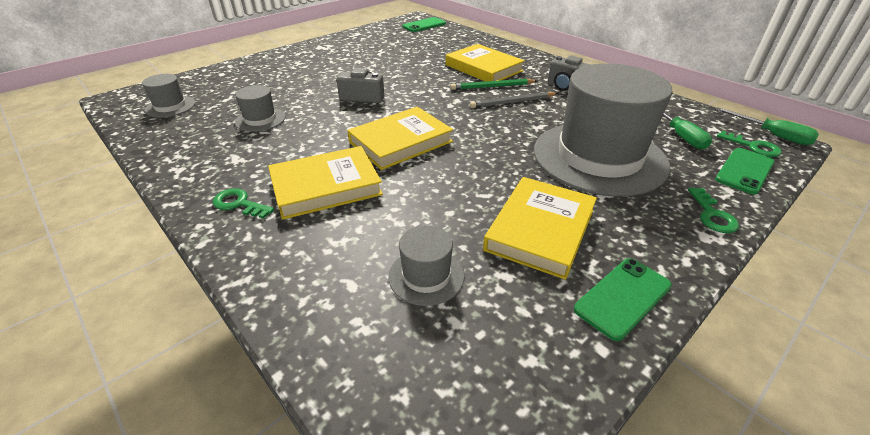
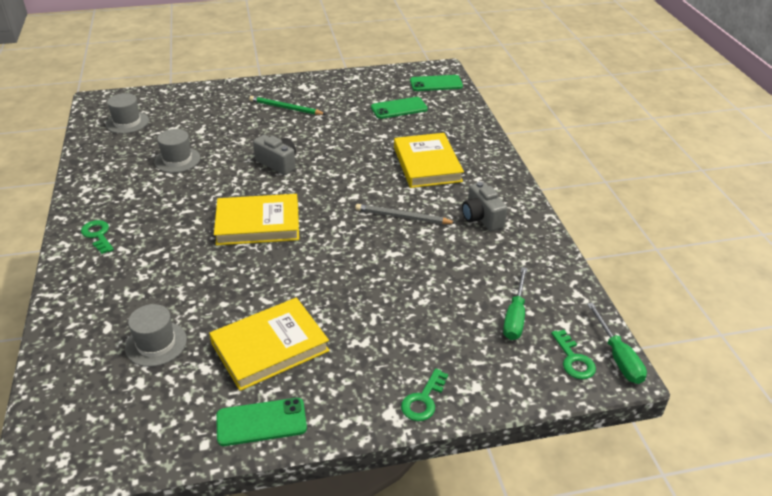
camera: 30 degrees right, 0 degrees up
yellow book [268,146,383,220] -> none
green pencil [451,79,537,90] -> green pencil moved to [249,96,325,115]
grey hat [534,64,672,197] -> none
green phone [715,148,775,195] -> green phone moved to [371,97,428,119]

